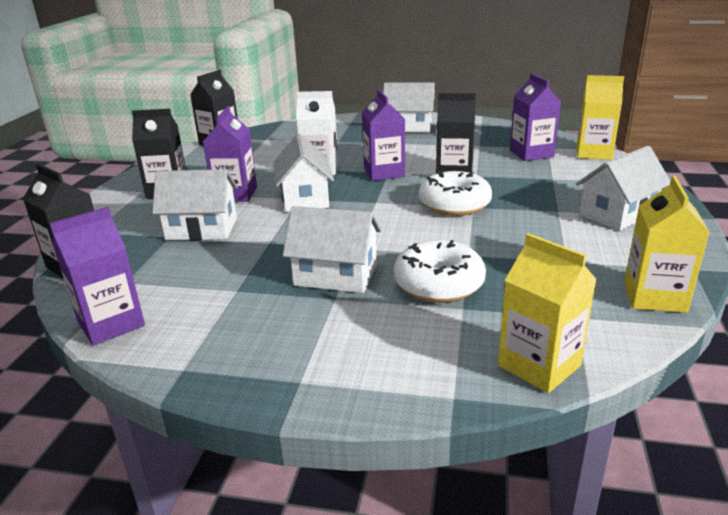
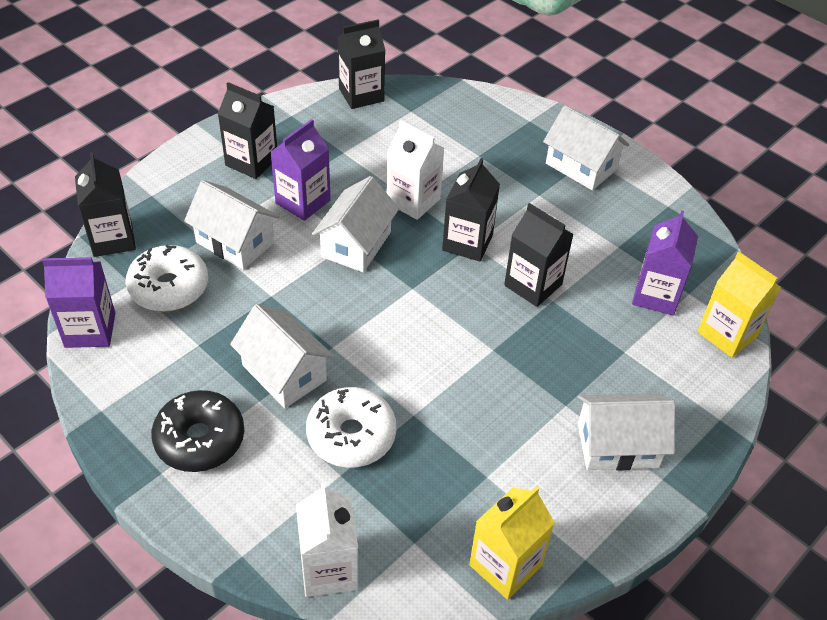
camera: 30 degrees right, 20 degrees up
purple carton [362,89,405,181] -> black carton [442,158,500,262]
white donut [419,171,492,216] -> white donut moved to [125,245,208,312]
yellow carton [498,233,597,393] -> white carton [296,483,359,597]
none -> black donut [151,390,244,472]

